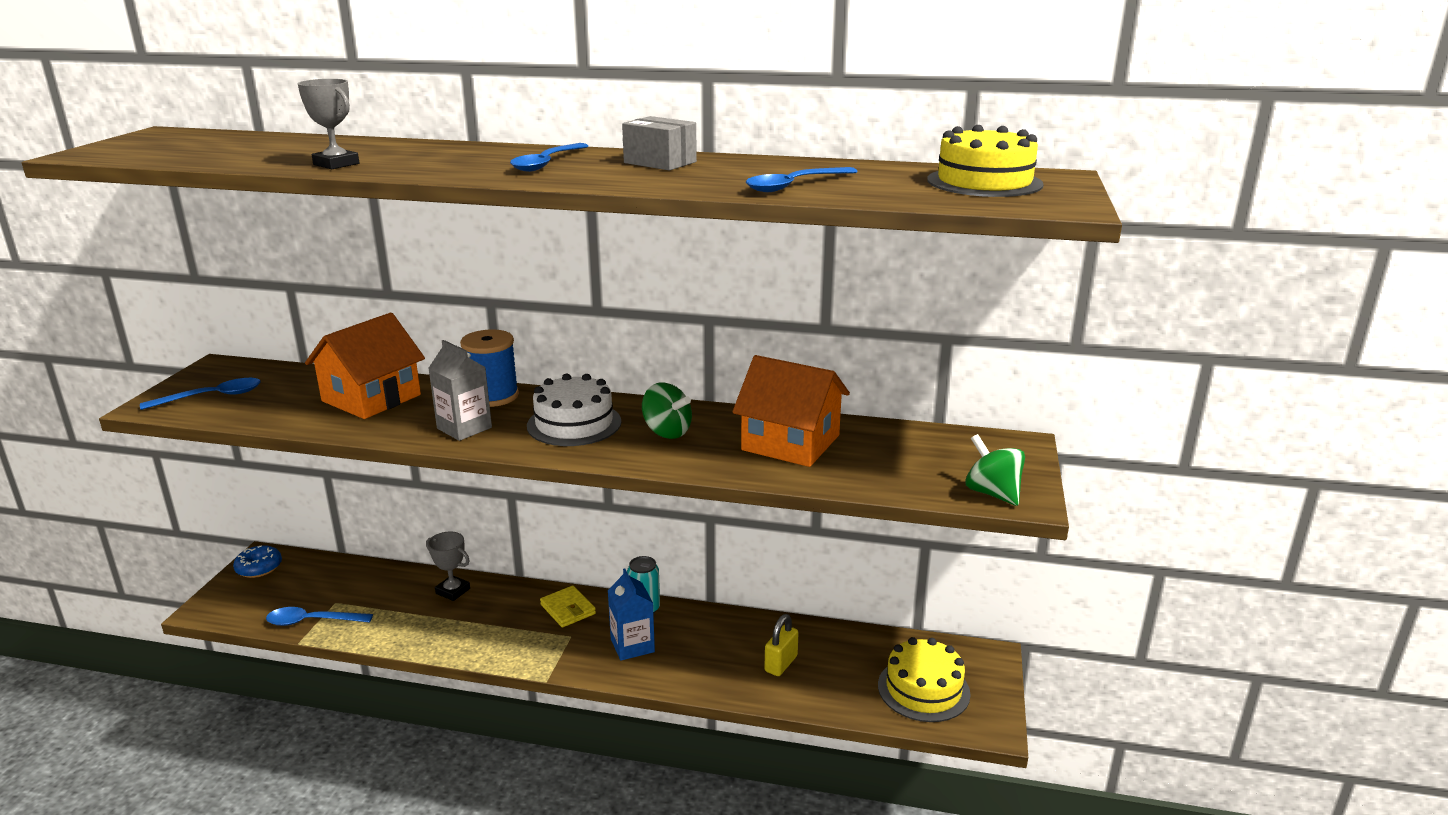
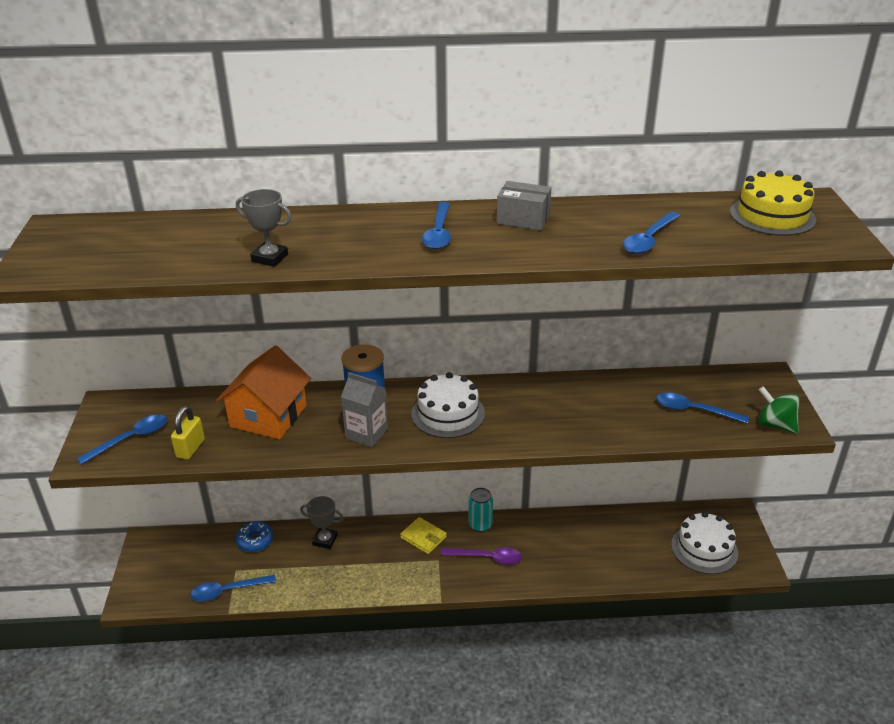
camera: 15 degrees left, 10 degrees up
blue donut [233,545,282,578] -> blue donut moved to [236,522,273,552]
blue carton [608,569,655,661] -> purple spoon [441,548,522,565]
green spinning top [642,383,692,439] -> none
orange house [733,355,850,467] -> none
yellow padlock [764,614,799,676] -> yellow padlock moved to [171,406,205,460]
yellow cake [878,637,971,722] -> white cake [671,512,738,574]
none -> blue spoon [656,392,749,424]

